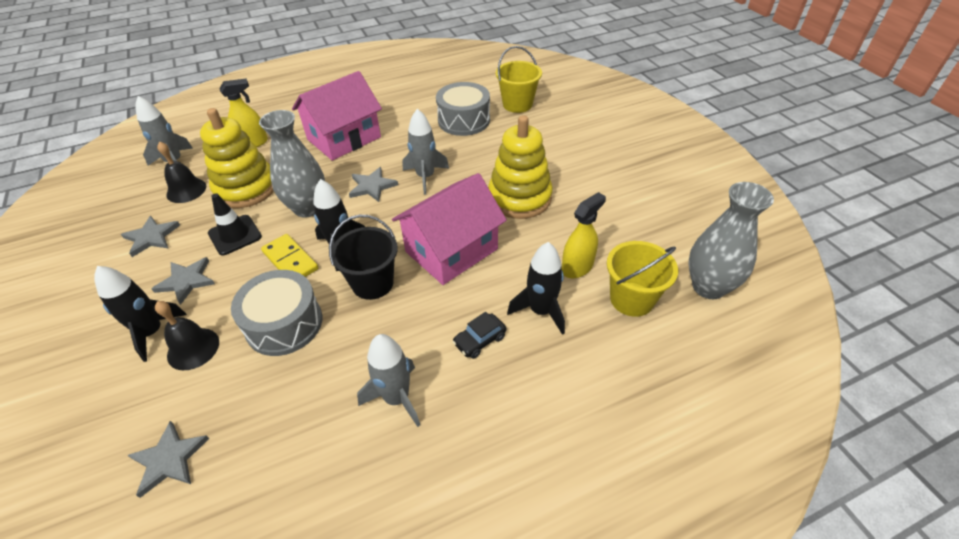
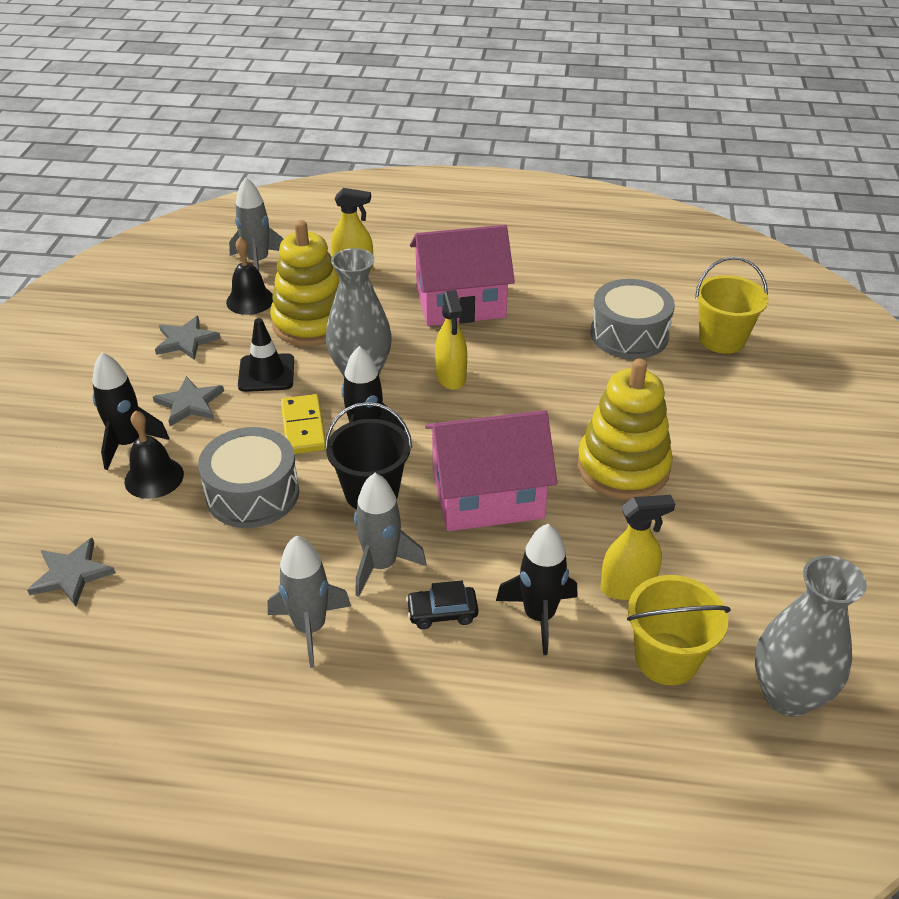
camera: 30 degrees right, 5 degrees down
grey star [349,167,398,202] -> yellow spray bottle [435,290,467,390]
grey rocket [402,109,449,195] -> grey rocket moved to [354,473,426,597]

